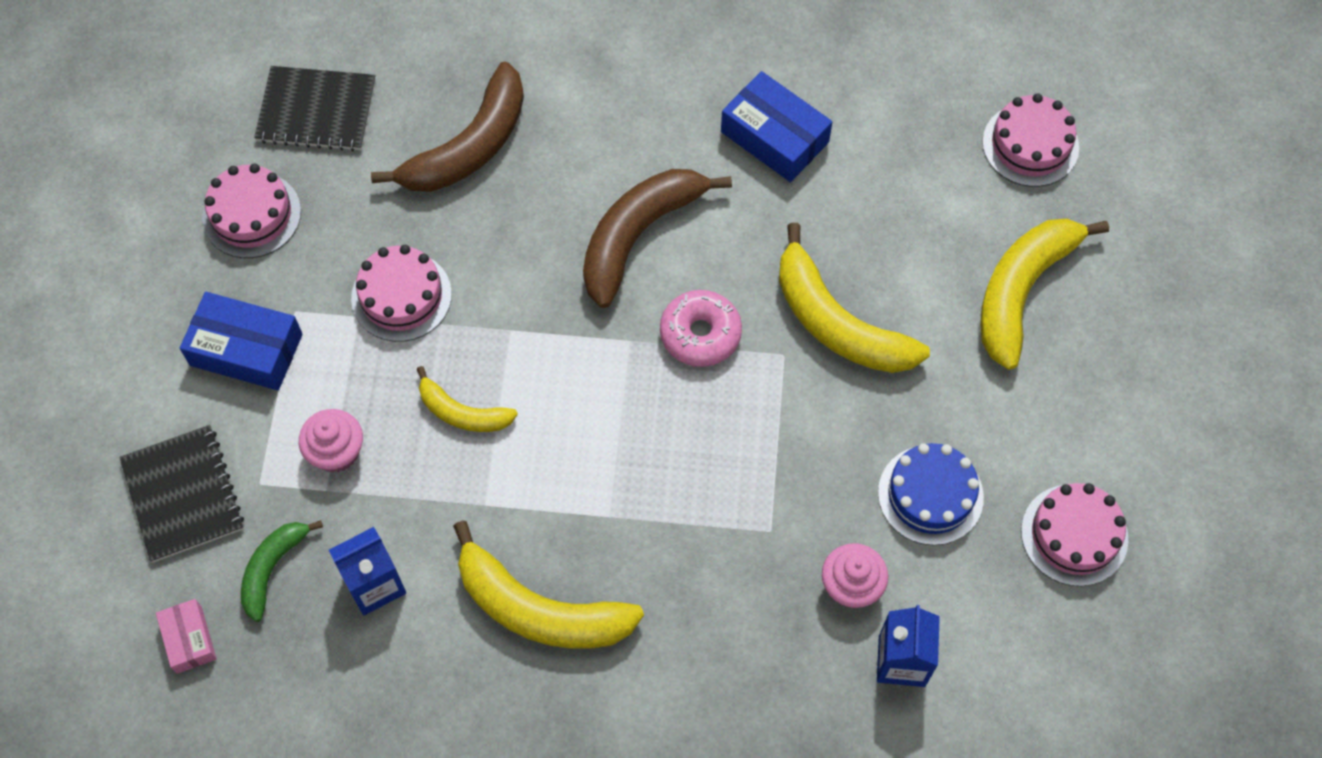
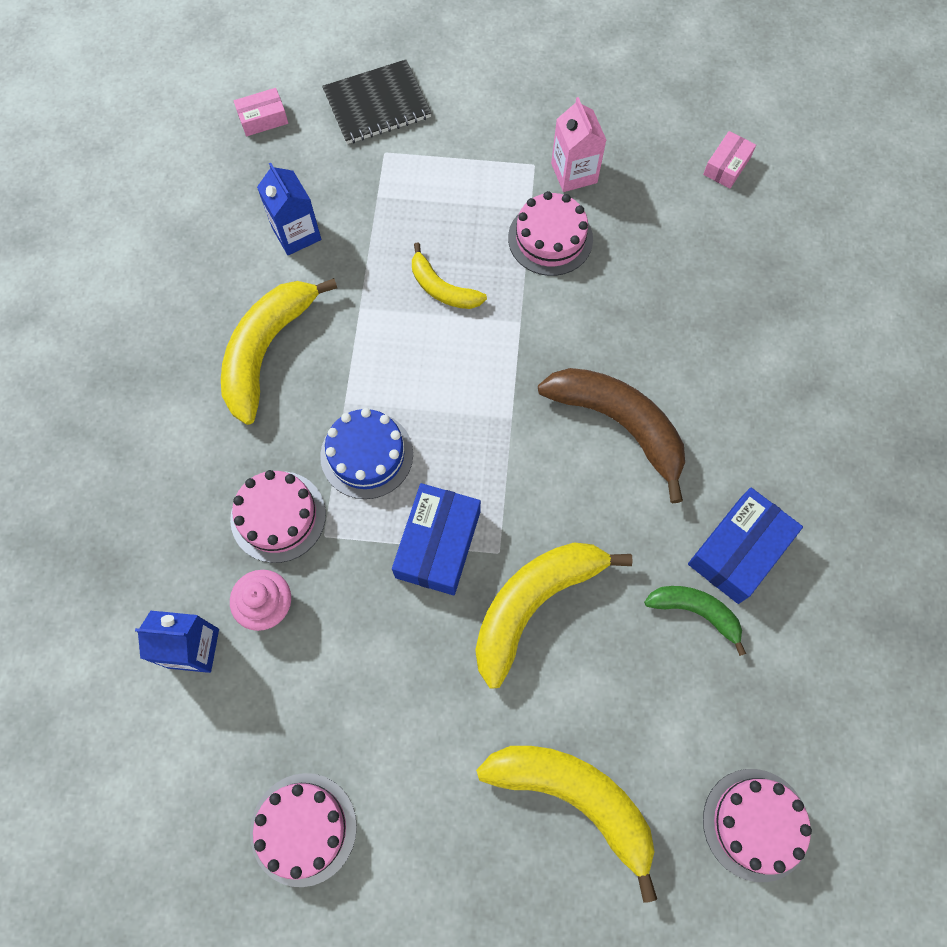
camera: 90 degrees right, 5 degrees up
blue box [180,292,303,390] -> blue box moved to [392,483,481,595]
pink cake [202,164,301,258] -> pink cake moved to [230,470,326,563]
green banana [241,520,323,622] -> green banana moved to [644,586,746,656]
black notebook [254,66,376,151] -> pink box [703,131,756,188]
pink cupcake [299,409,363,473] -> none
brown banana [371,62,524,192] -> none
yellow banana [417,366,518,432] -> yellow banana turned 75 degrees counterclockwise [412,243,487,309]
pink donut [660,290,742,367] -> none
blue cake [878,443,984,545] -> blue cake moved to [320,408,413,499]
none -> pink carton [551,97,606,192]

